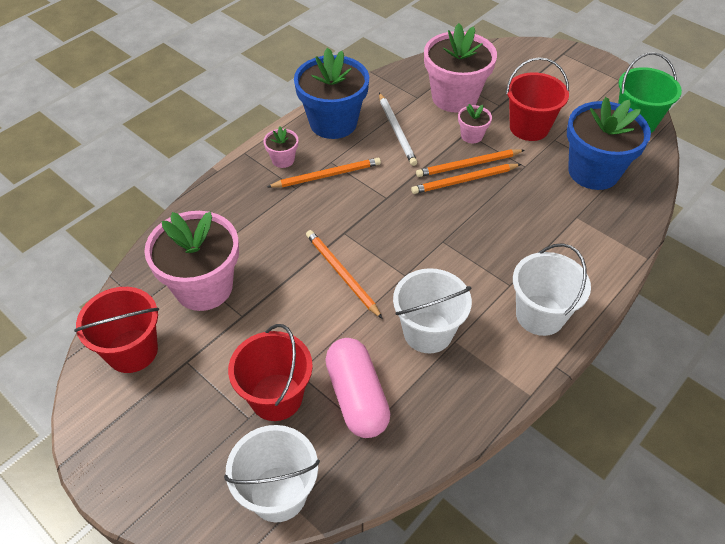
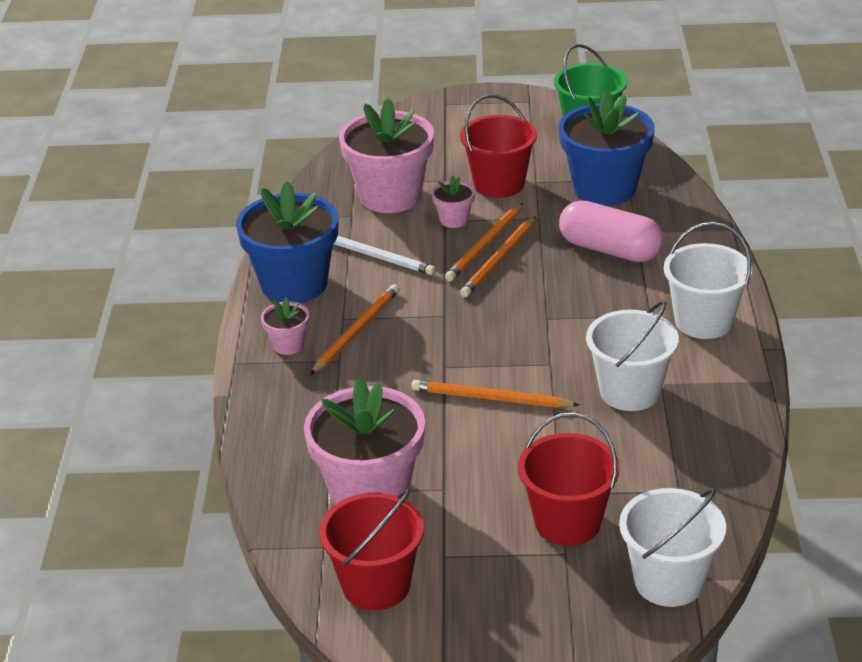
camera: 40 degrees left, 15 degrees down
pink capsule [325,338,390,438] -> pink capsule moved to [559,200,663,262]

